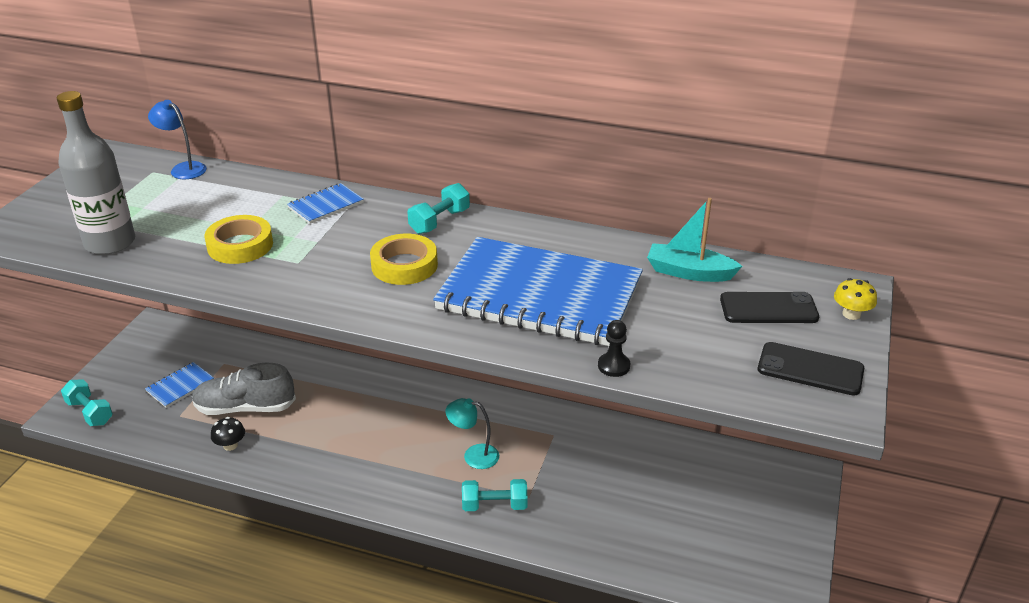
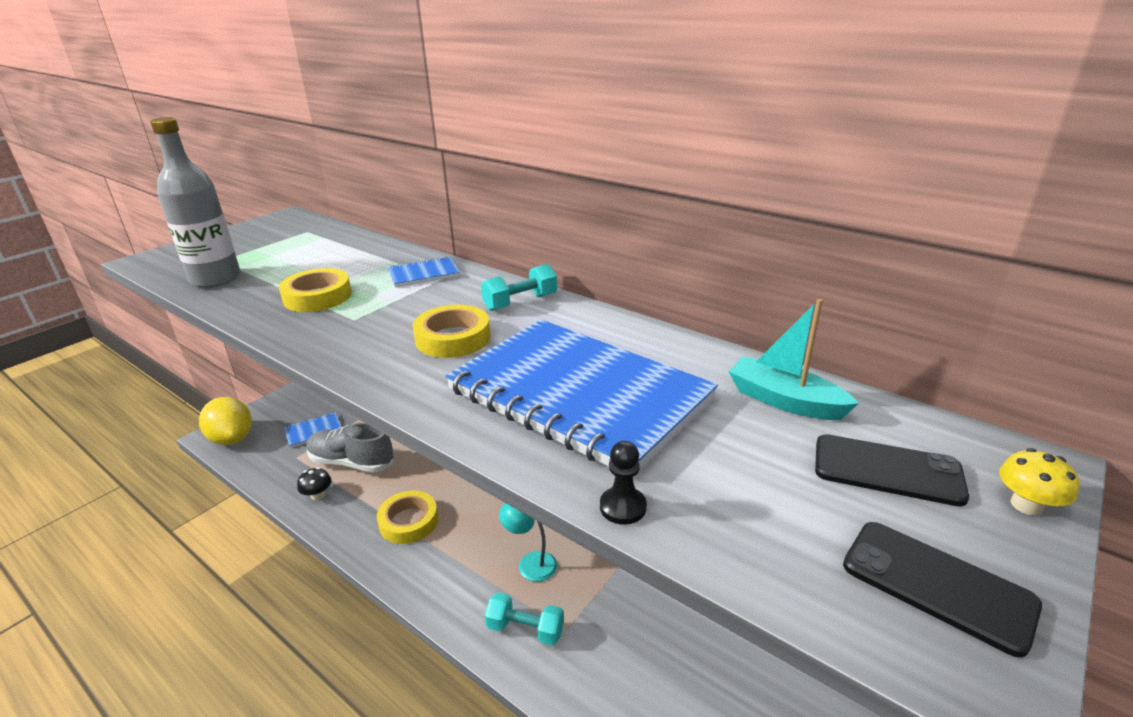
camera: 20 degrees right, 5 degrees down
turquoise dumbbell [61,379,113,426] -> yellow lemon [199,397,252,445]
blue lamp [148,100,207,179] -> none
none -> yellow tape [377,490,438,544]

